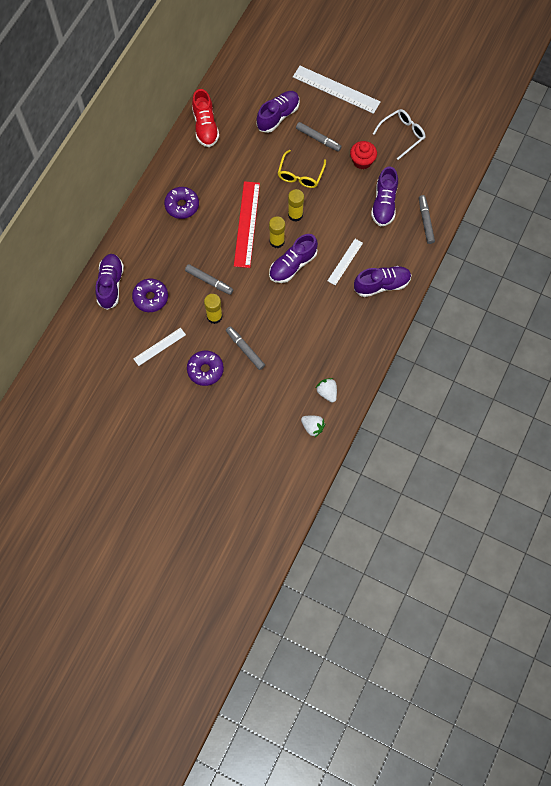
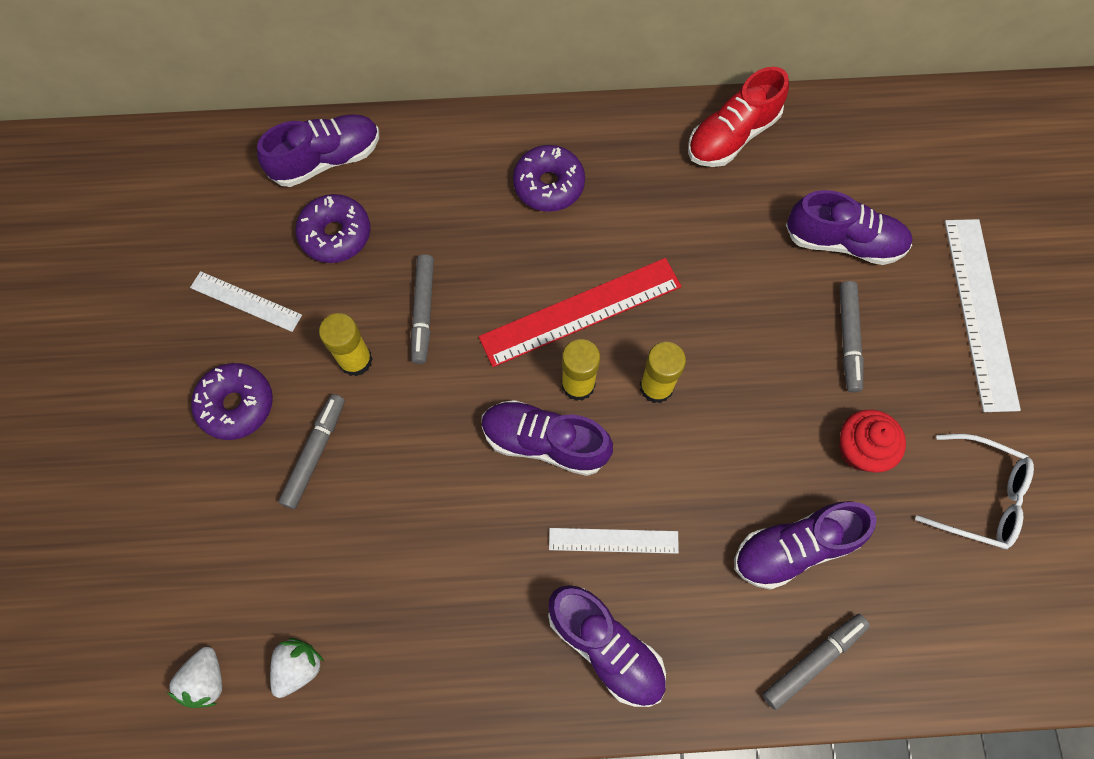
camera: 60 degrees right, 0 degrees up
yellow glasses [278,150,326,188] -> none

